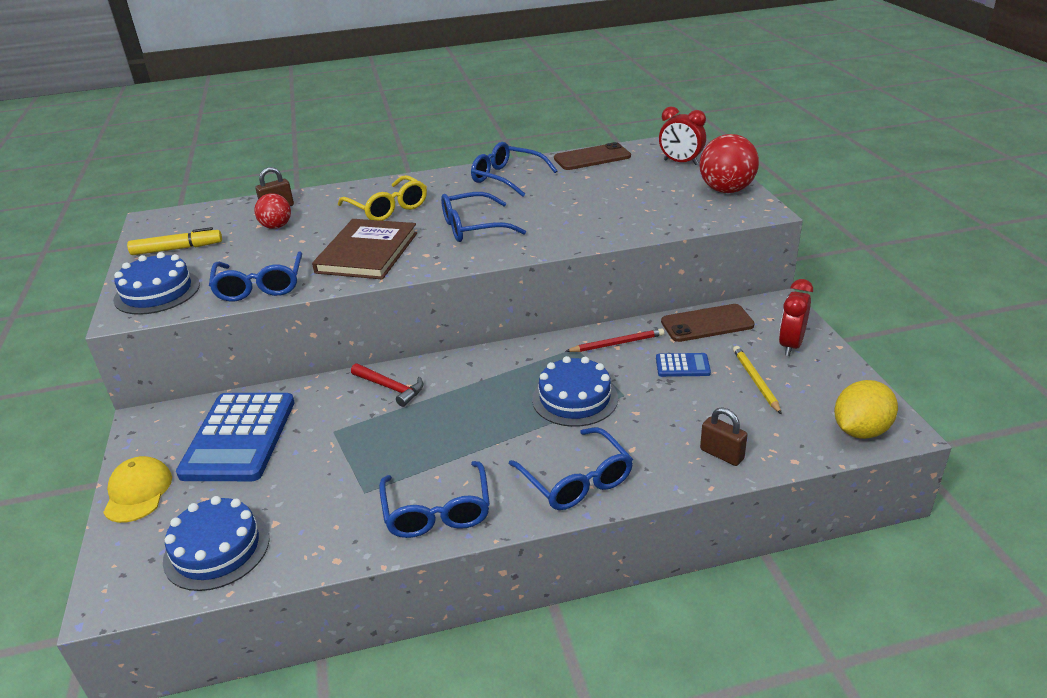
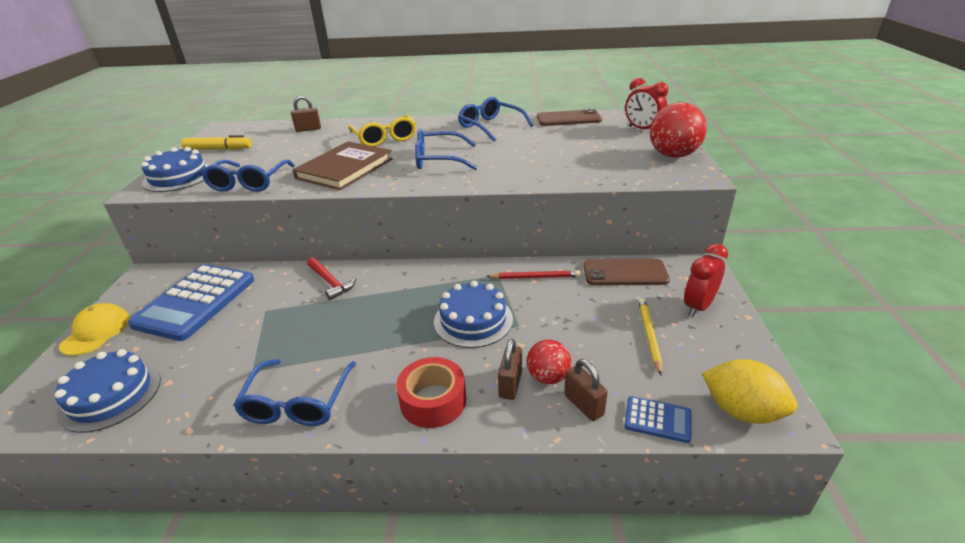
camera: 15 degrees right, 0 degrees up
red ball [254,193,291,229] -> red ball moved to [527,340,571,384]
blue glasses [509,427,633,510] -> red tape [396,357,466,428]
blue calculator [656,353,711,377] -> blue calculator moved to [624,396,691,443]
yellow lemon [834,380,898,439] -> yellow lemon turned 60 degrees clockwise [702,359,798,424]
none -> brown padlock [498,339,522,400]

